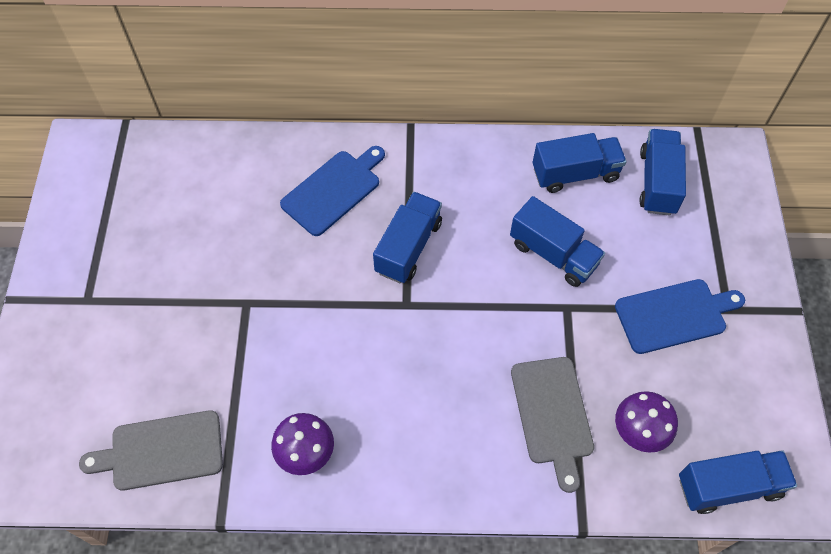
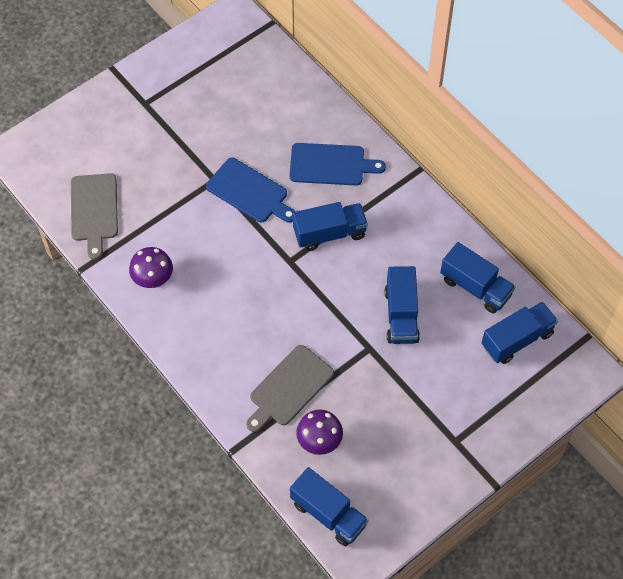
camera: 50 degrees right, 0 degrees up
grey cutting board [79,410,223,491] -> grey cutting board turned 135 degrees counterclockwise [71,173,118,260]
blue cutting board [615,279,745,354] -> blue cutting board moved to [206,158,296,223]

